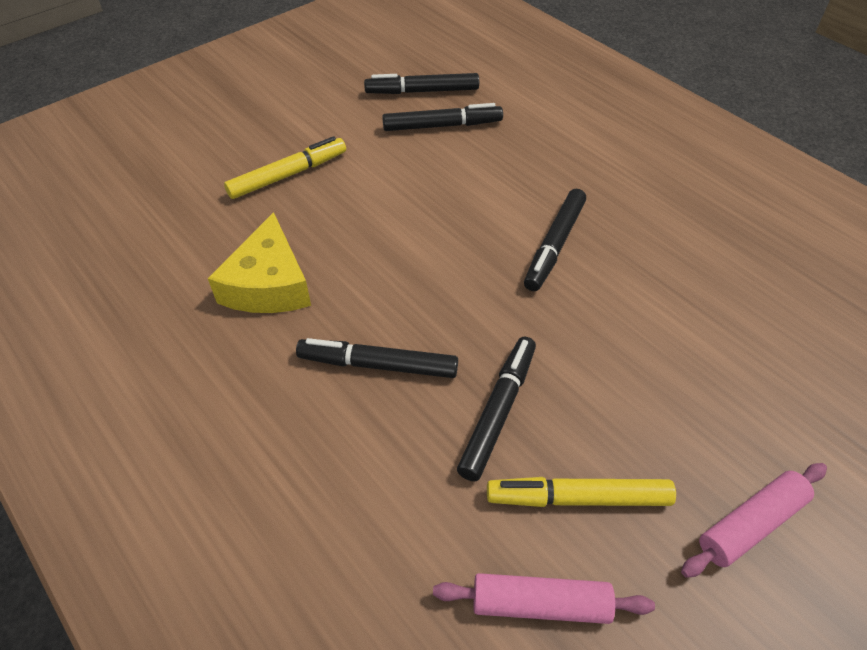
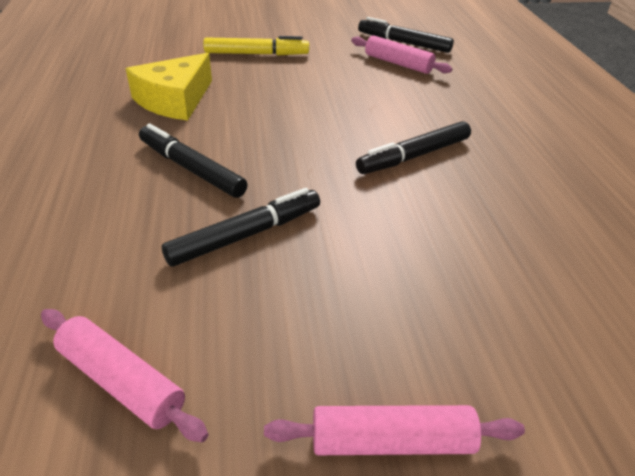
camera: 30 degrees right, 10 degrees down
black marker [382,103,503,131] -> pink rolling pin [351,35,452,74]
yellow marker [487,477,676,507] -> none

